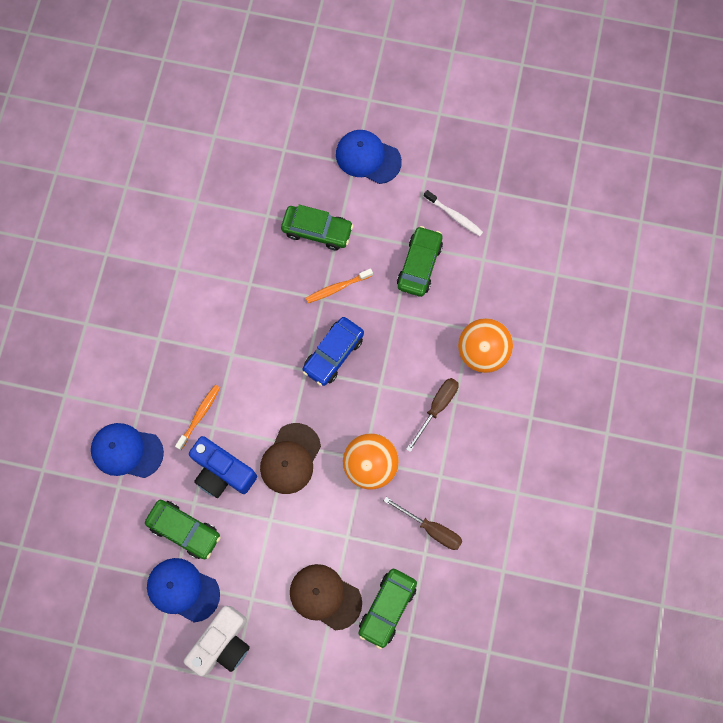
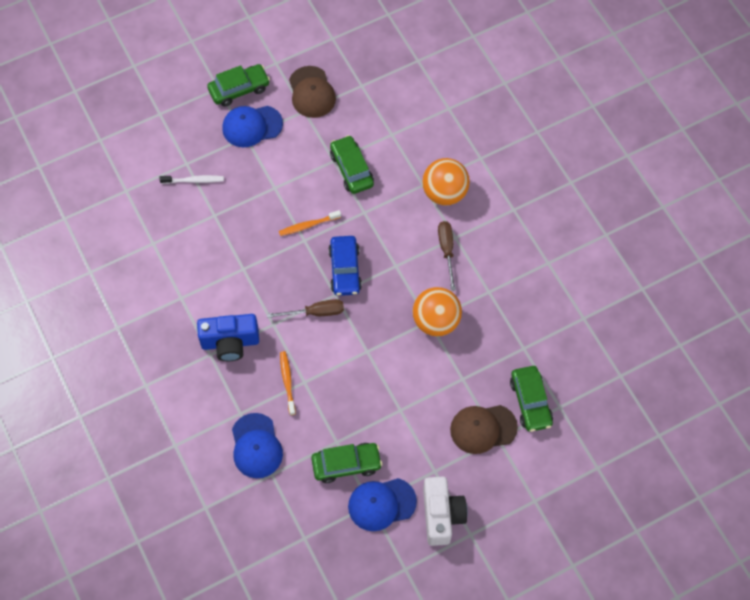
camera: 40 degrees left, 10 degrees down
blue cap [91,423,164,478] -> blue cap turned 75 degrees counterclockwise [232,413,283,478]
blue camera [189,436,257,498] -> blue camera moved to [197,314,259,361]
brown cap [260,423,321,494] -> brown cap moved to [289,66,336,118]
green car [281,205,354,250] -> green car moved to [207,64,270,107]
orange toothbrush [306,268,373,303] -> orange toothbrush turned 45 degrees clockwise [279,210,341,236]
brown screwdriver [384,497,463,550] -> brown screwdriver moved to [267,299,344,318]
white toothbrush [424,190,483,236] -> white toothbrush moved to [160,175,224,184]

